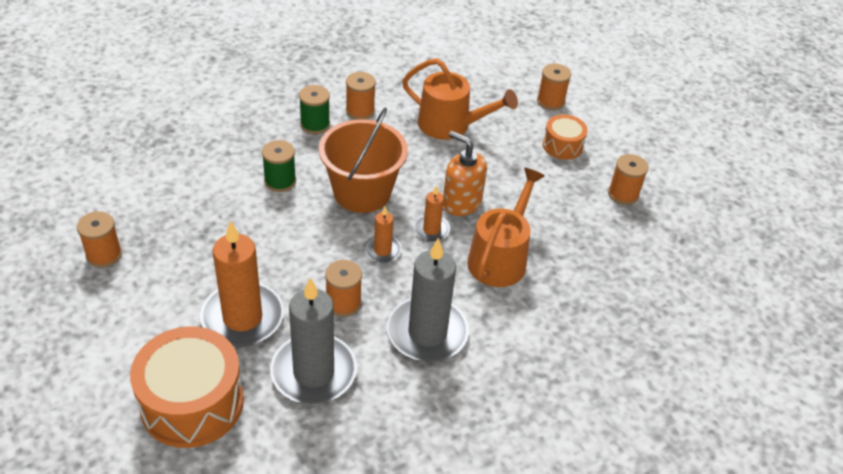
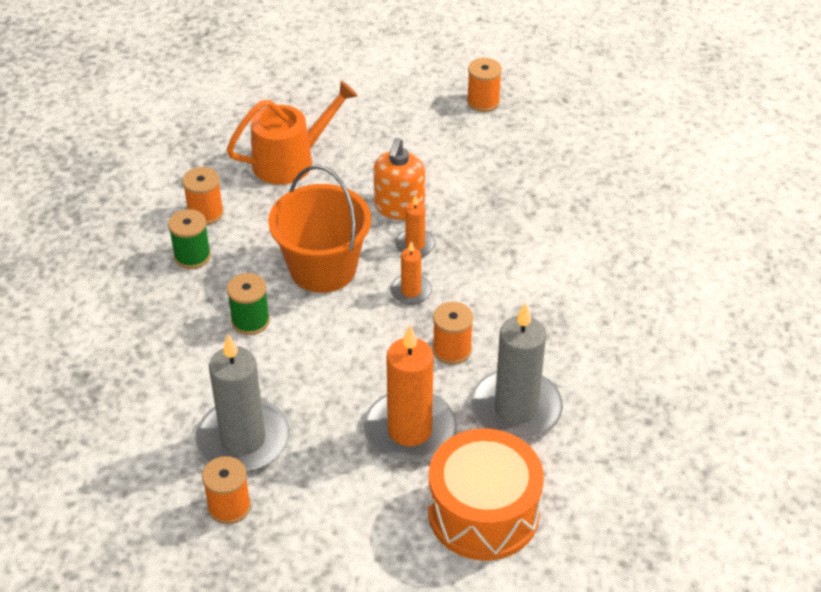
camera: 50 degrees left, 0 degrees up
grey candle [387,238,469,362] -> grey candle moved to [195,334,289,472]
orange soap dispenser [443,131,487,216] -> orange soap dispenser turned 60 degrees counterclockwise [373,138,425,220]
orange watering can [467,168,545,287] -> none
orange spool [537,63,571,110] -> none
orange drum [543,114,588,160] -> none

